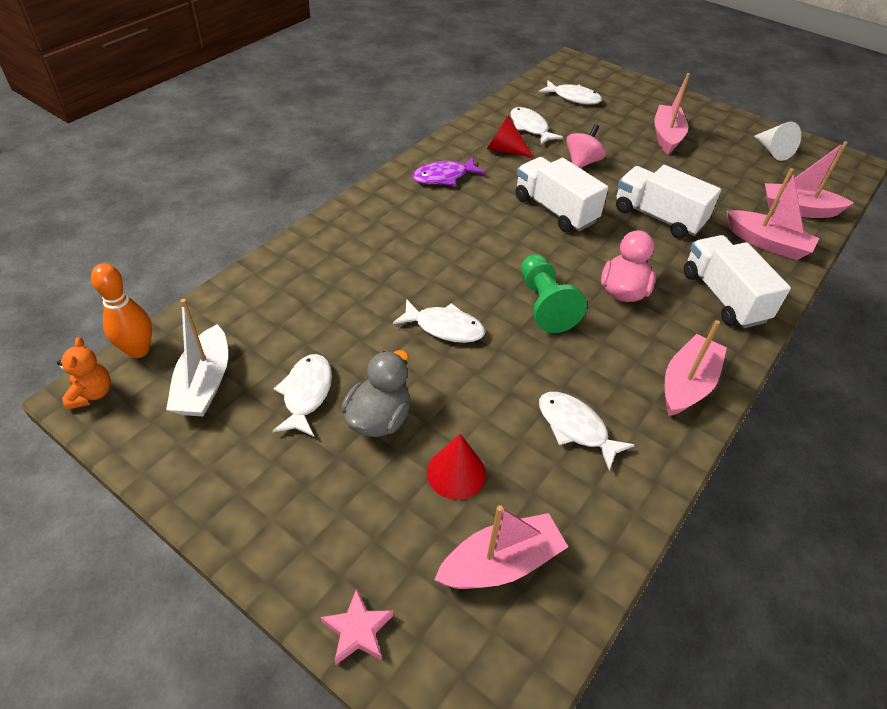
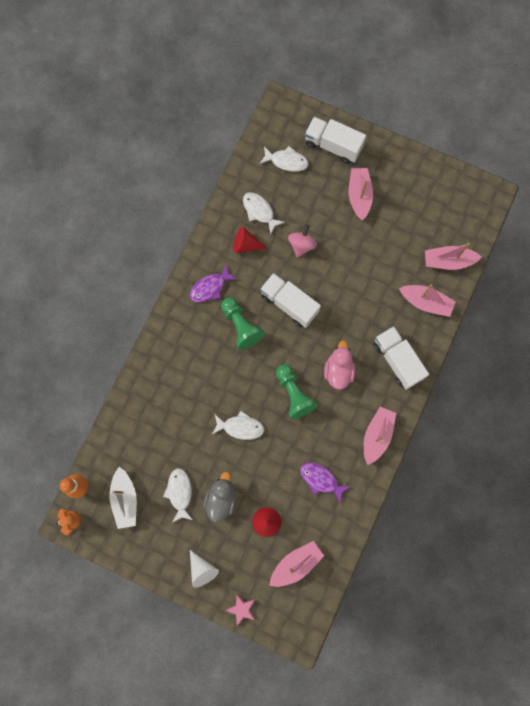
camera: 10 degrees left, 30 degrees up
white fish [539,392,635,471] -> purple fish [300,462,351,503]
white truck [616,165,721,239] -> white truck moved to [305,117,366,164]
white cone [754,121,801,161] -> white cone moved to [190,550,219,587]
none -> green pawn [221,297,265,350]

